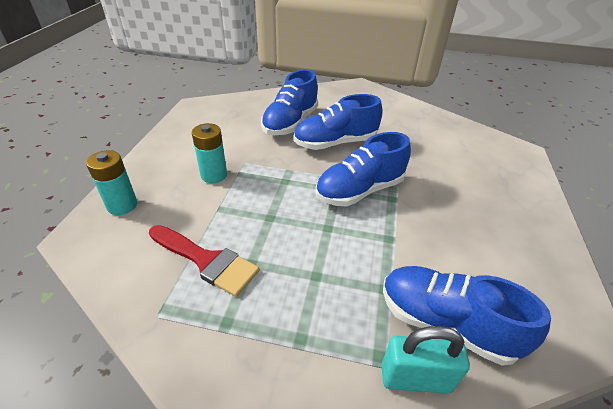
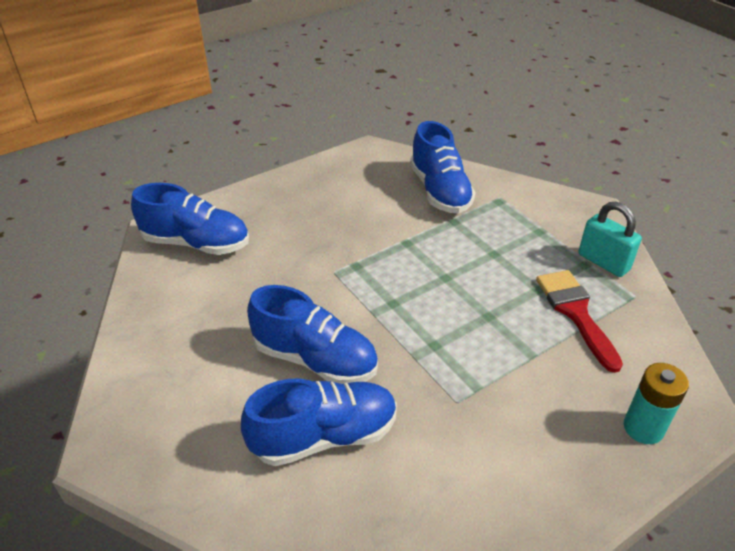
camera: 135 degrees left, 0 degrees up
turquoise battery [192,123,227,183] -> none
blue shoe [315,132,411,207] -> blue shoe moved to [131,183,249,255]
turquoise padlock [381,326,470,394] -> turquoise padlock moved to [578,202,642,277]

